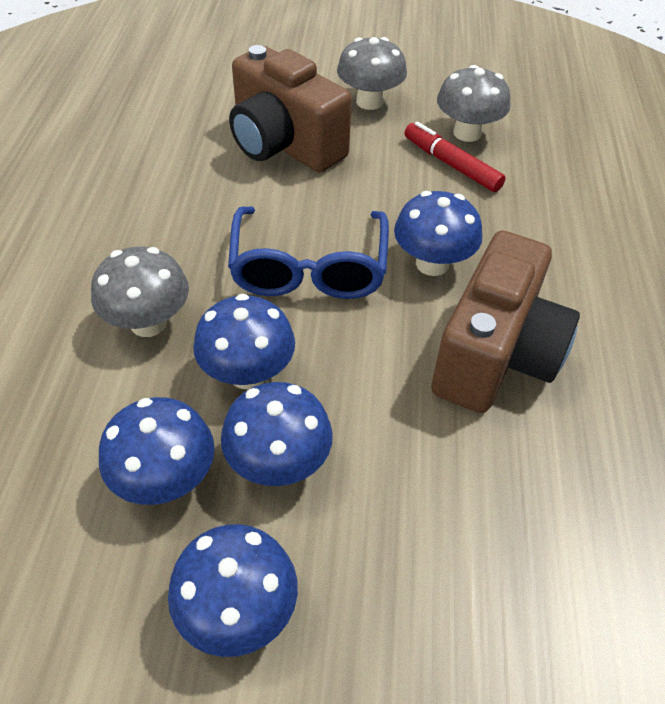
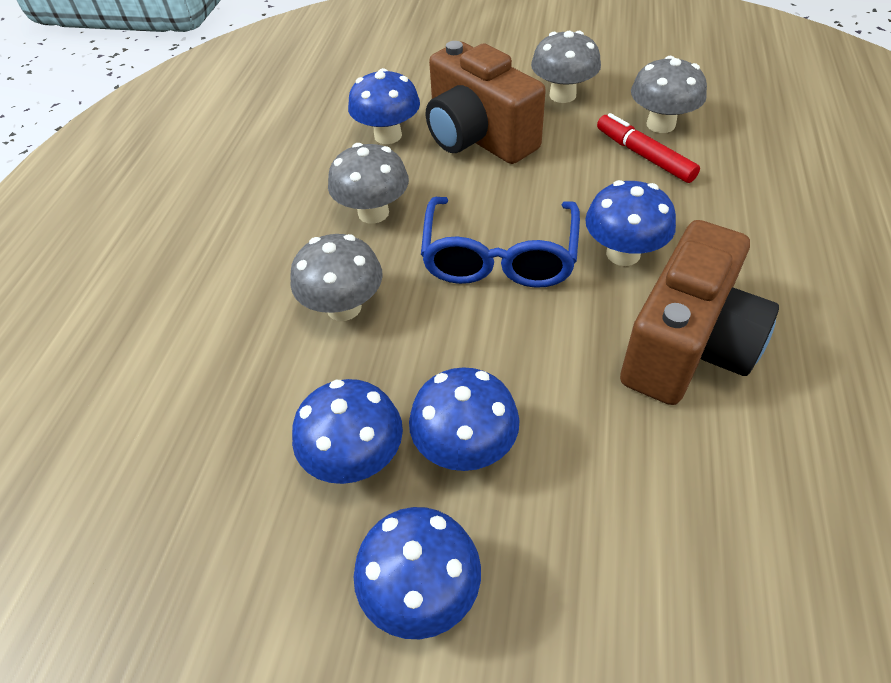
camera: 10 degrees right, 0 degrees up
blue mushroom [193,294,295,390] -> blue mushroom moved to [348,68,420,144]
none -> grey mushroom [328,143,409,224]

